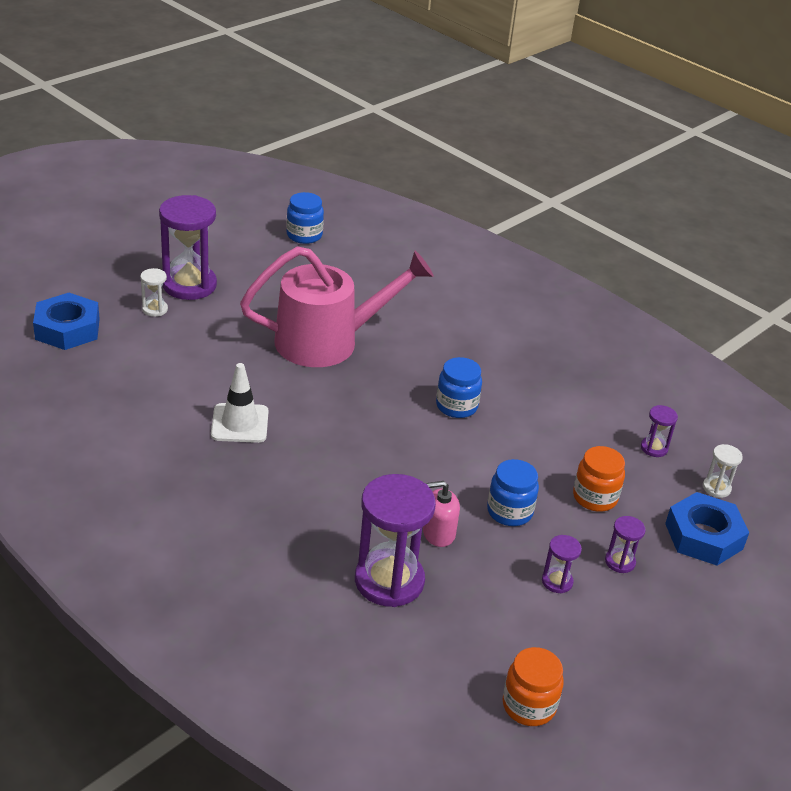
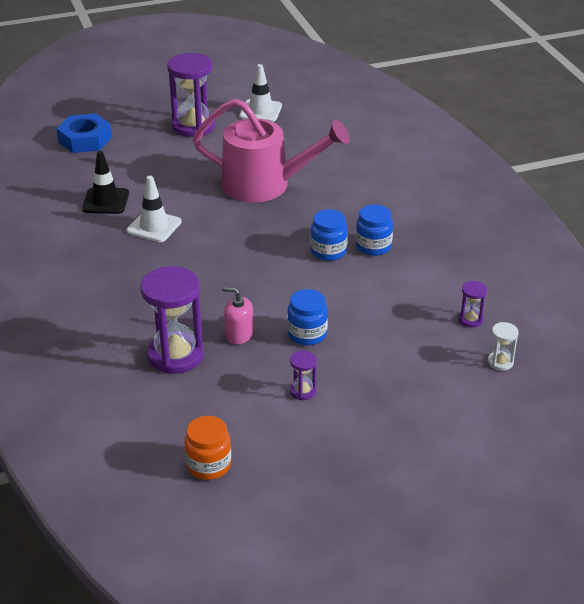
camera: 30 degrees right, 0 degrees up
white hourglass [140,268,168,317] -> none
blue jar [286,192,324,244] -> blue jar moved to [356,205,393,256]
orange jar [573,446,625,512] -> none
purple hourglass [605,516,646,573] -> none
blue nut [665,492,749,566] -> none
none -> black traffic cone [82,151,129,214]
none -> white traffic cone [239,64,282,122]

